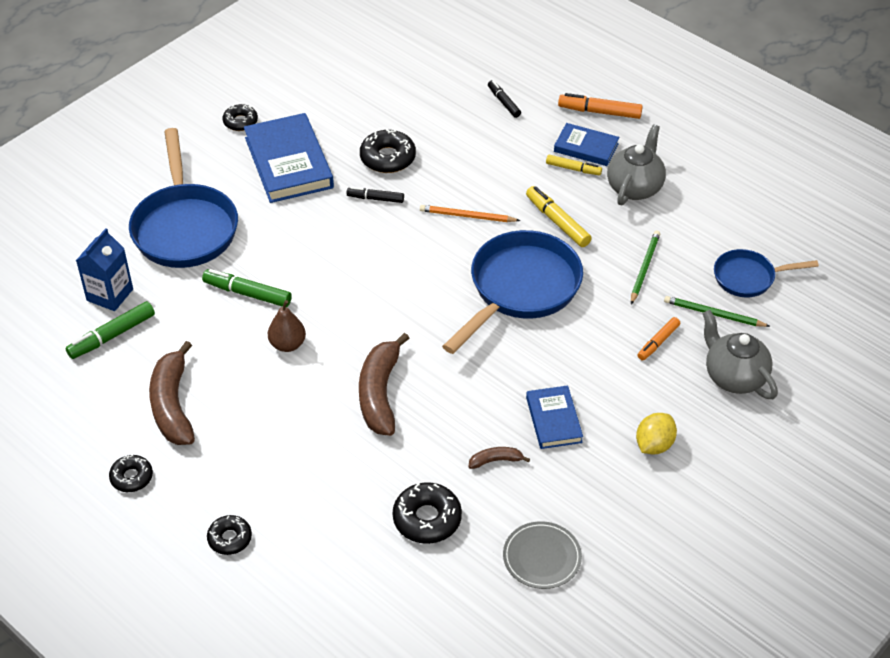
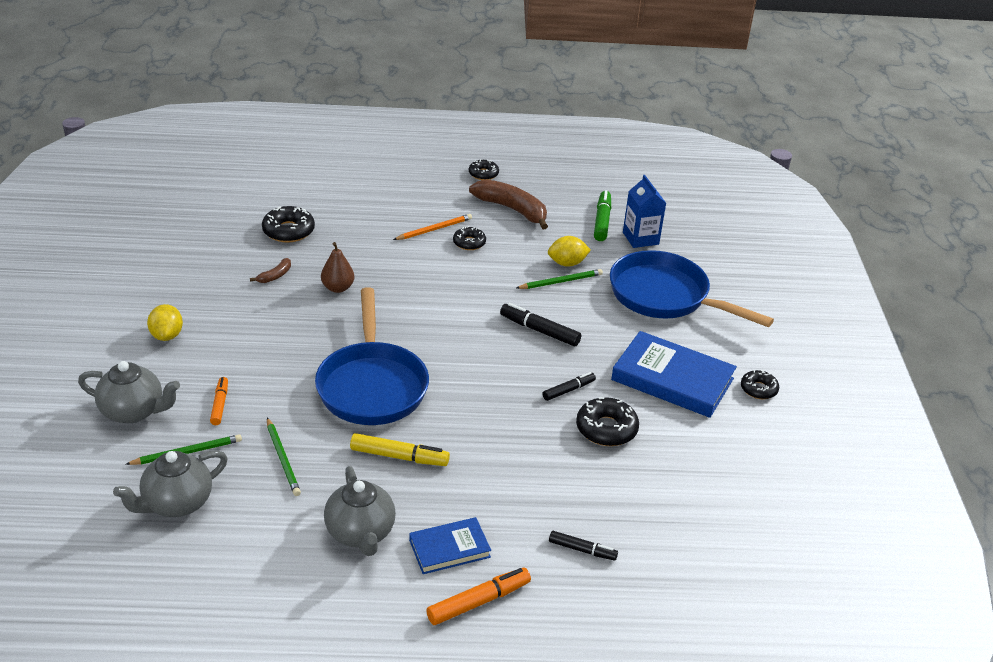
camera: 135 degrees right, 10 degrees down
green marker [202,269,292,307] -> green pencil [516,269,603,289]
black donut [207,515,252,555] -> black donut moved to [453,226,486,250]
brown pear [268,300,306,352] -> brown pear moved to [321,242,354,293]
brown banana [359,333,410,436] -> none
orange pencil [420,205,520,222] -> orange pencil moved to [393,214,472,240]
grey plate [503,521,582,589] -> none
blue book [526,385,583,449] -> none
yellow marker [546,155,602,175] -> none
blue pan [714,249,819,297] -> grey teapot [113,451,228,517]
none -> black marker [500,303,581,346]
none -> yellow lemon [548,236,591,267]

